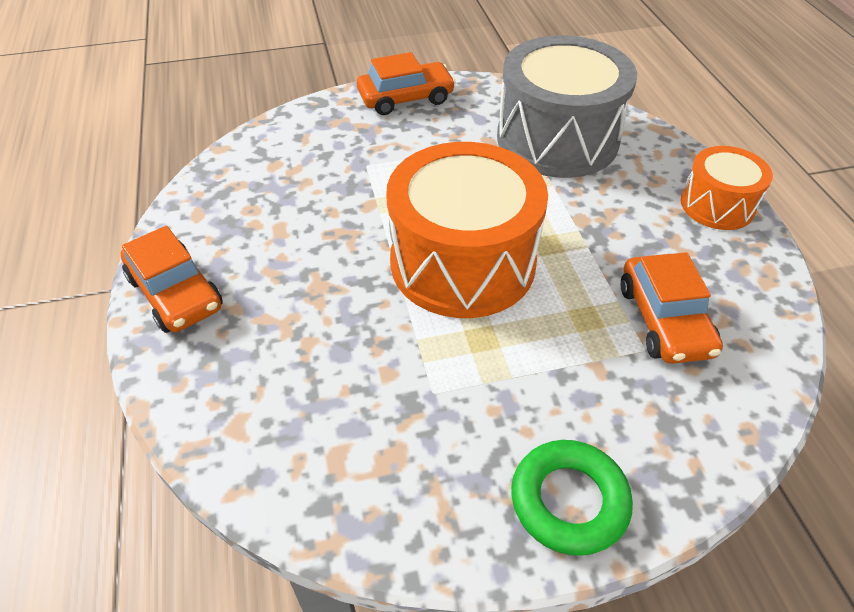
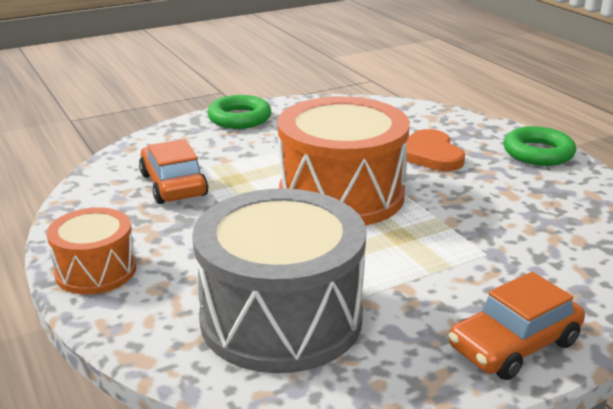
camera: 165 degrees right, 20 degrees down
orange car [121,226,223,333] -> green ring [504,126,576,166]
none -> orange heart [406,129,465,171]

